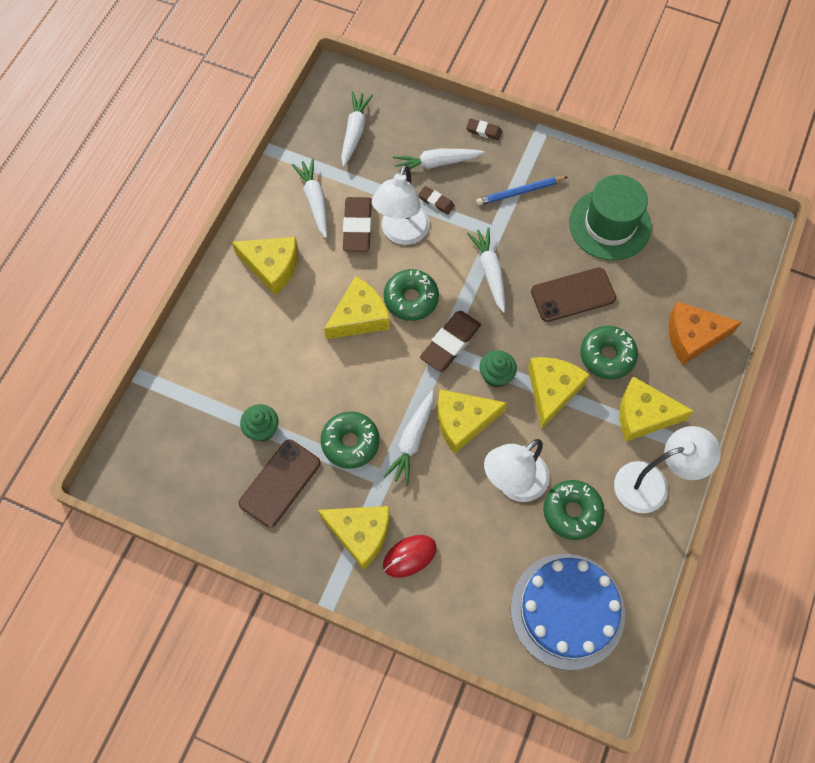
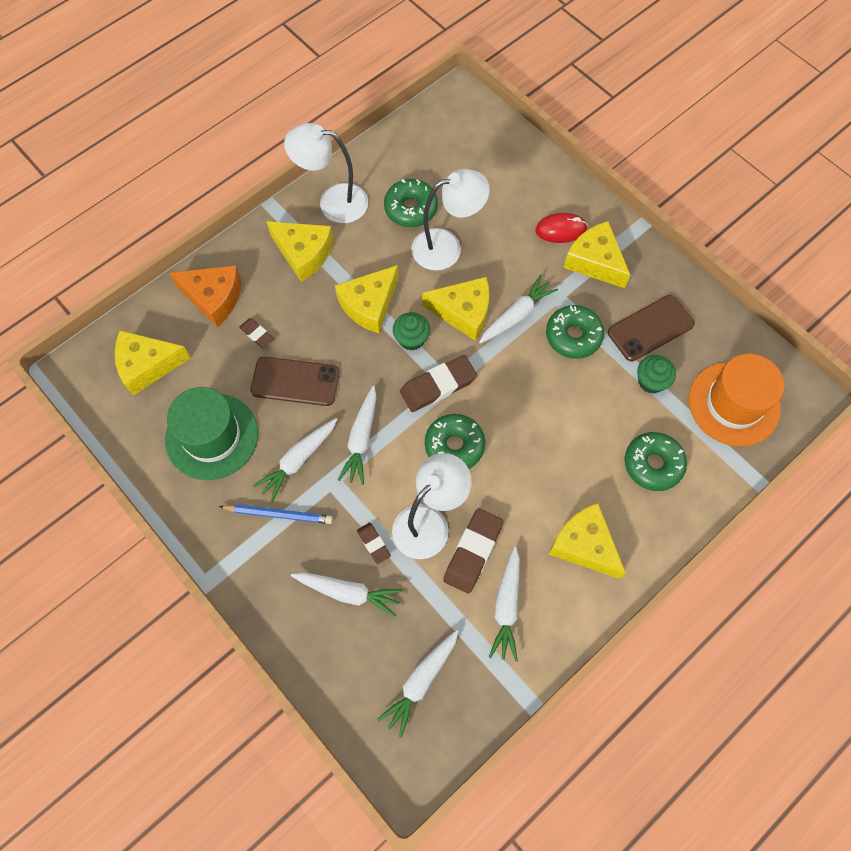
camera: 155 degrees left, 0 degrees up
yellow cheese [324,276,390,339] -> yellow cheese moved to [115,330,191,396]
brown eraser [466,118,502,140] -> brown eraser moved to [239,318,274,348]
blue cake [510,554,625,670] -> none
green donut [580,326,638,379] -> green donut moved to [625,432,687,491]
none -> white carrot [253,418,338,502]
none -> orange hat [689,354,784,446]

